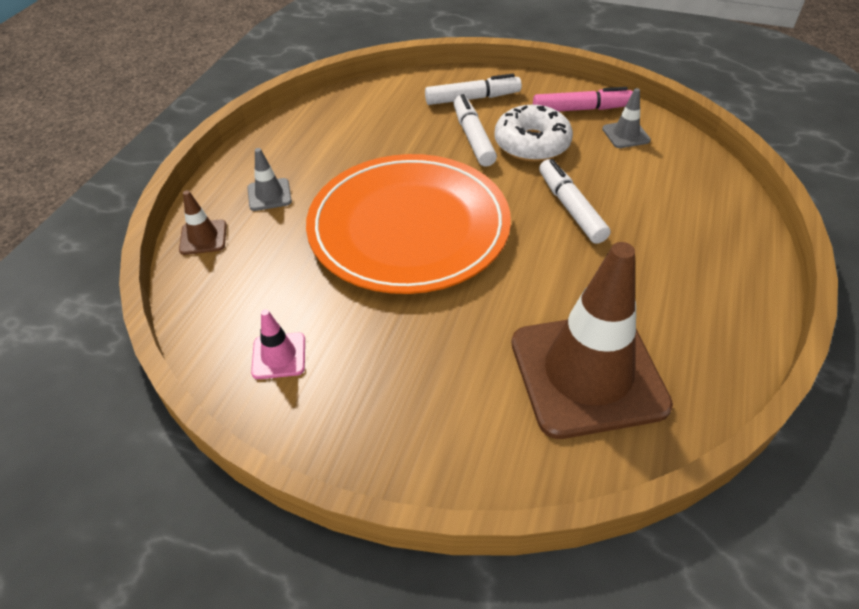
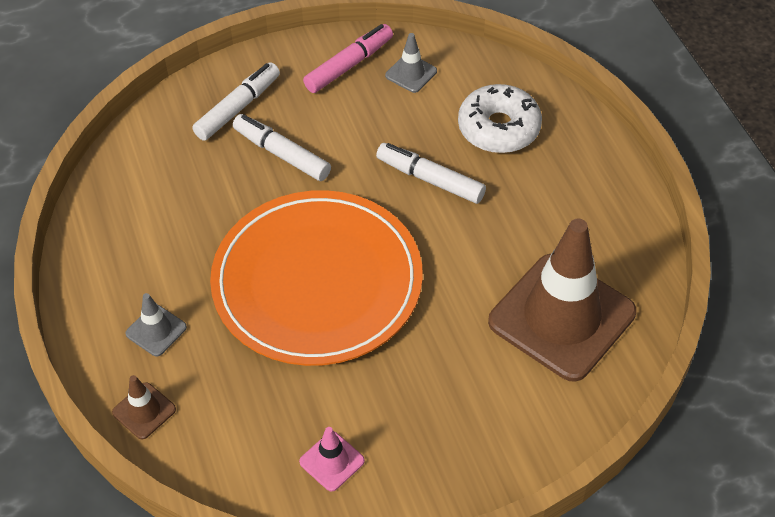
camera: 40 degrees left, 5 degrees up
white donut [494,105,573,162] -> white donut moved to [458,84,542,153]

